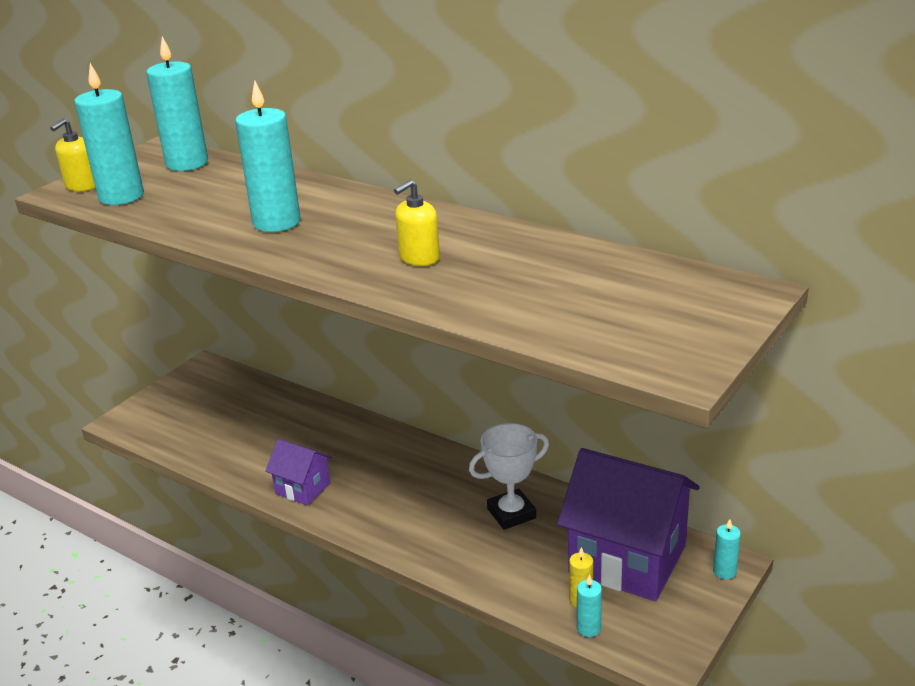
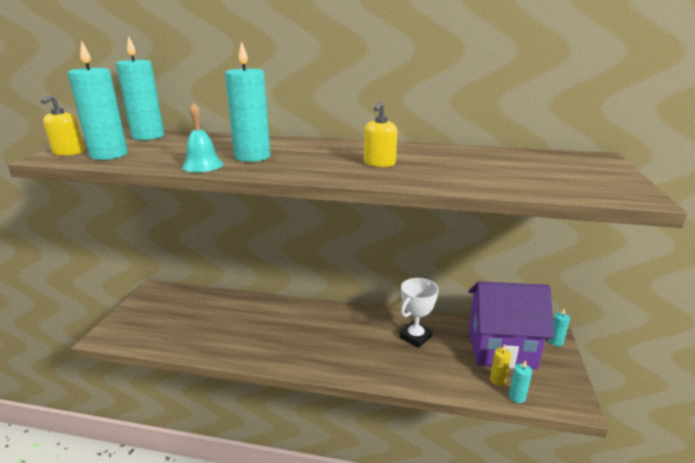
camera: 25 degrees left, 5 degrees down
purple house [265,439,332,505] -> none
none -> turquoise bell [182,103,223,172]

